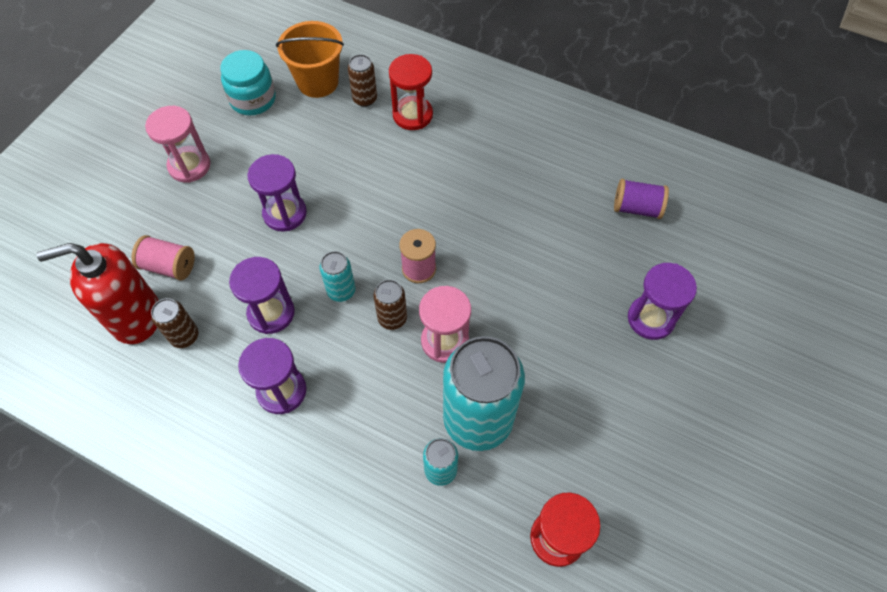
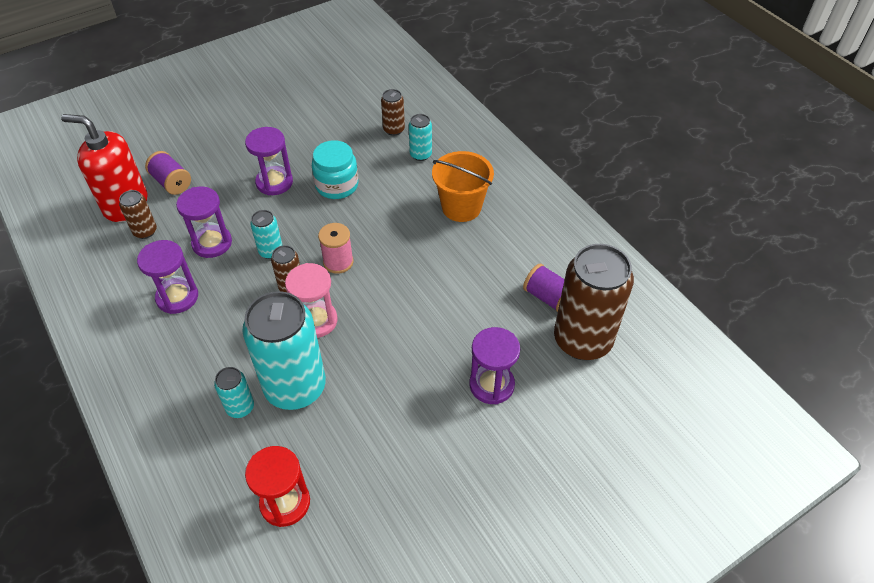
camera: 30 degrees right, 10 degrees down
pink spool [131,235,195,280] -> purple spool [145,151,191,195]
pink hourglass [145,106,211,183] -> none
turquoise jar [220,50,276,115] -> turquoise jar moved to [312,140,358,199]
orange bucket [276,21,344,98] -> orange bucket moved to [432,151,494,222]
red hourglass [389,54,433,130] -> turquoise can [409,114,432,161]
none -> brown can [554,244,634,360]

